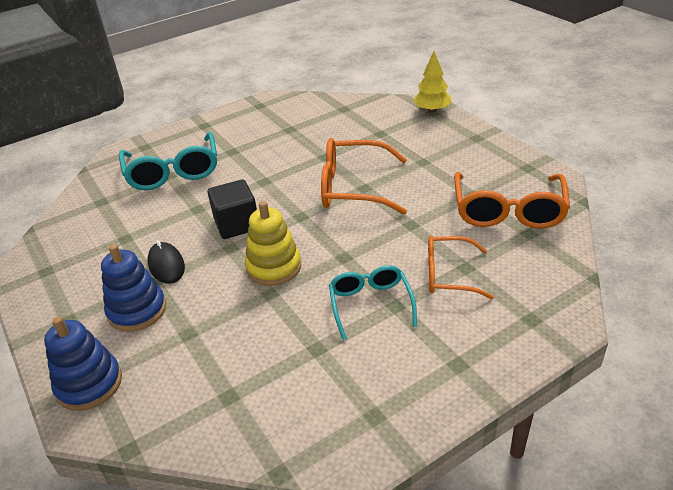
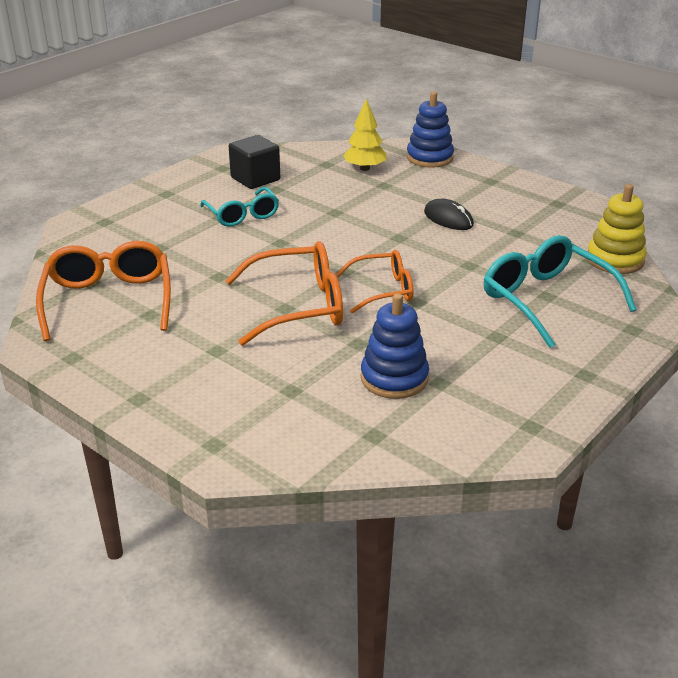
camera: 160 degrees right, 5 degrees down
blue stacking toy [101,244,166,332] -> blue stacking toy moved to [361,293,429,399]
black cube [207,179,257,239] -> black cube moved to [229,135,280,189]
yellow stacking toy [245,201,301,286] -> yellow stacking toy moved to [587,184,647,274]
yellow tree [413,51,452,113] -> yellow tree moved to [343,99,387,171]
orange glasses [428,236,494,299] -> orange glasses moved to [336,250,413,314]

